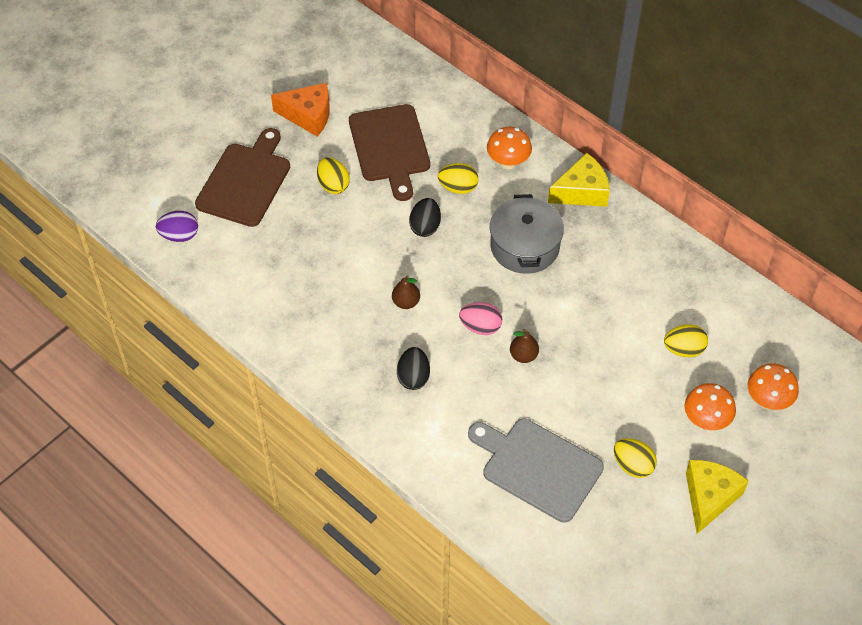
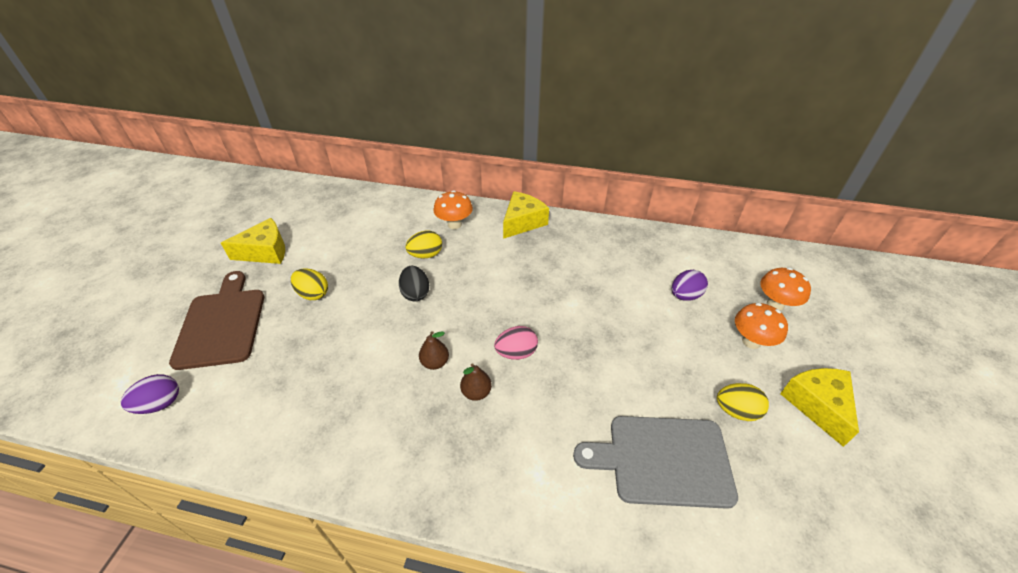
camera: 30 degrees left, 10 degrees down
orange cheese [271,83,330,137] -> yellow cheese [221,218,285,264]
brown cutting board [349,104,430,201] -> none
black egg [397,347,430,390] -> none
grey pot [490,194,564,274] -> none
brown pear [510,329,539,363] -> brown pear moved to [460,363,492,401]
yellow egg [664,325,708,357] -> purple egg [672,270,708,301]

